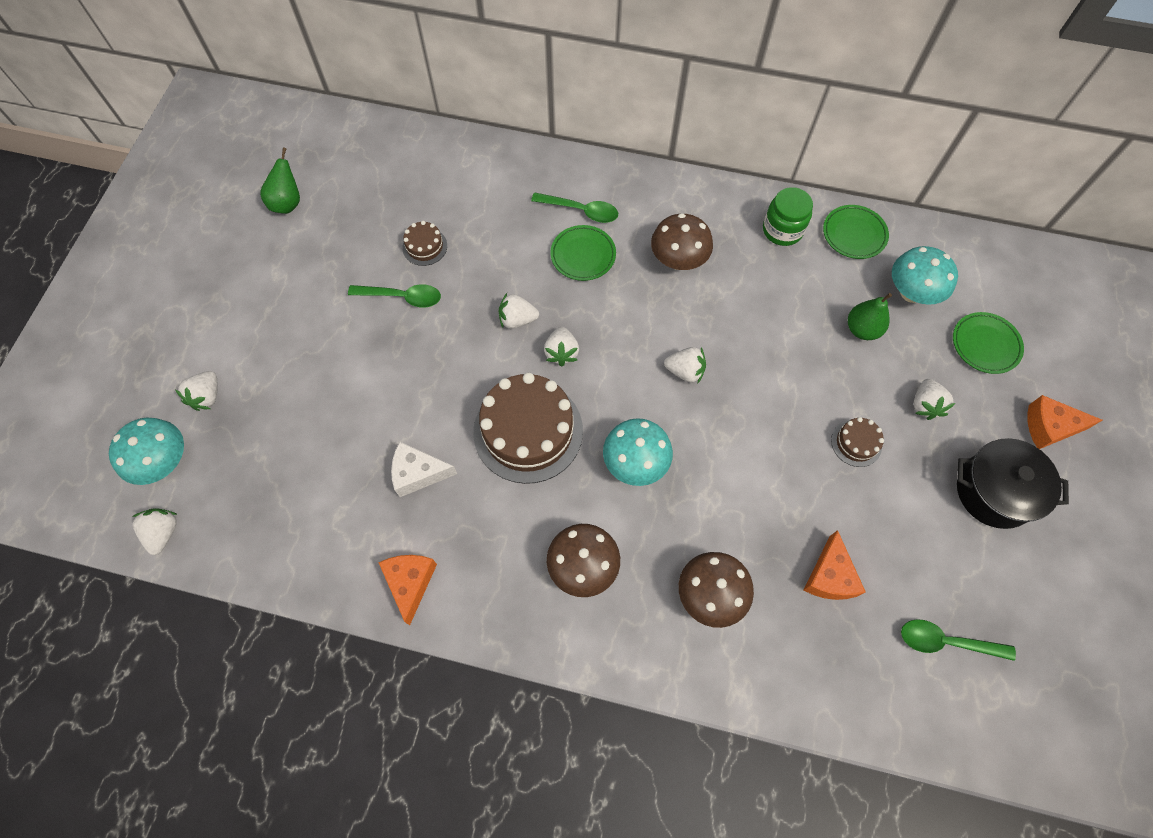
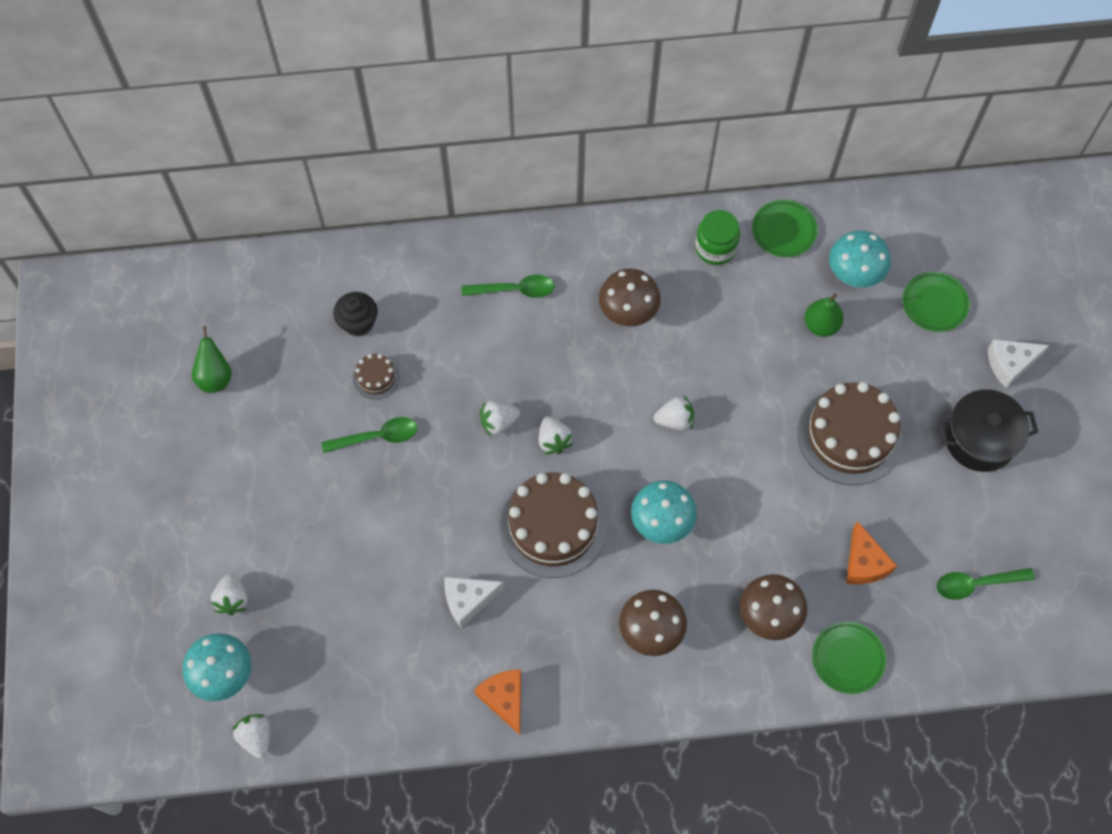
camera: 20 degrees left, 0 degrees up
green plate [550,225,616,281] -> green plate moved to [812,621,886,694]
brown cake [831,417,884,467] -> brown cake [798,382,902,485], size x2.20
white strawberry [914,379,955,420] -> none
orange cheese [1027,395,1102,449] -> white cheese [988,339,1050,388]
none -> black cupcake [333,292,378,337]

